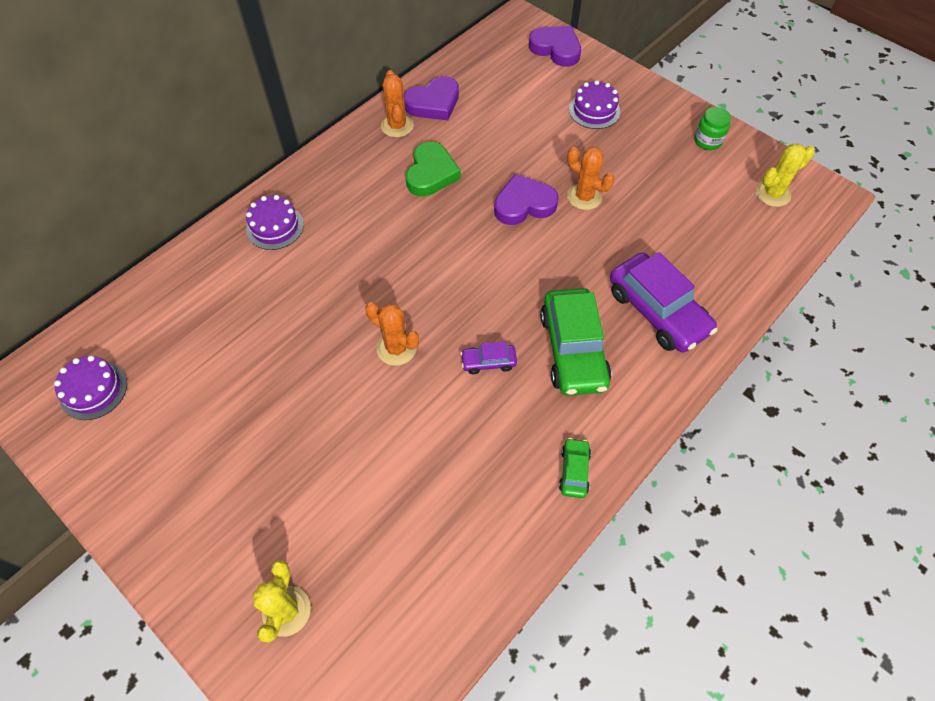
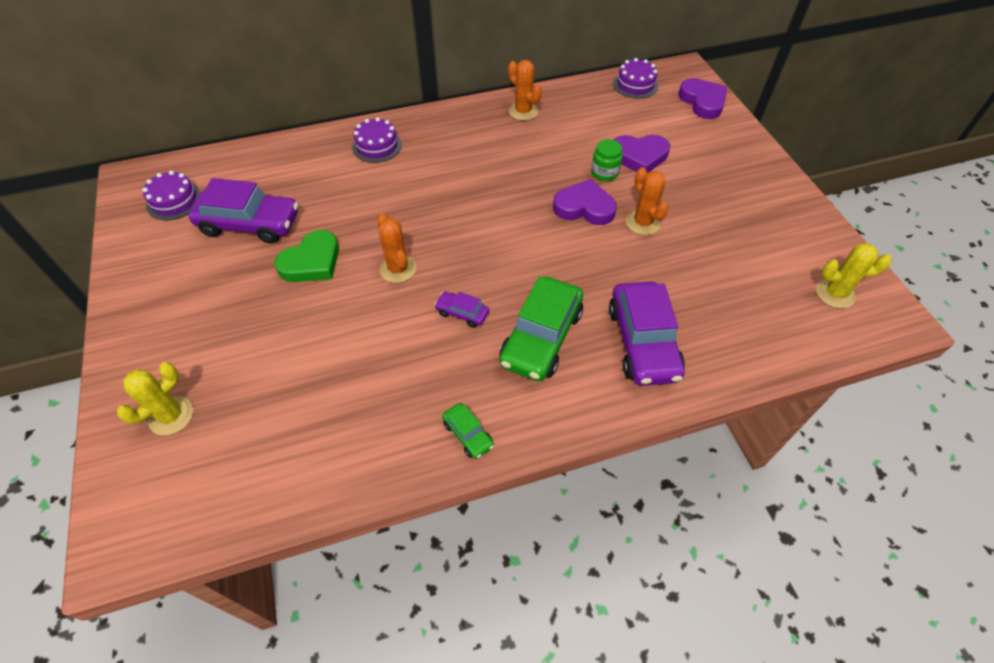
camera: 30 degrees right, 5 degrees down
orange cactus [381,70,414,138] -> orange cactus turned 60 degrees counterclockwise [508,60,542,121]
purple heart [404,76,459,120] -> purple heart moved to [614,135,670,173]
green heart [406,142,461,196] -> green heart moved to [275,230,339,282]
green car [559,438,591,498] -> green car turned 105 degrees clockwise [442,403,494,459]
purple cake [569,80,620,129] -> purple cake moved to [613,58,658,99]
green jar [694,107,731,150] -> green jar moved to [591,139,623,181]
none -> purple car [188,178,299,244]

